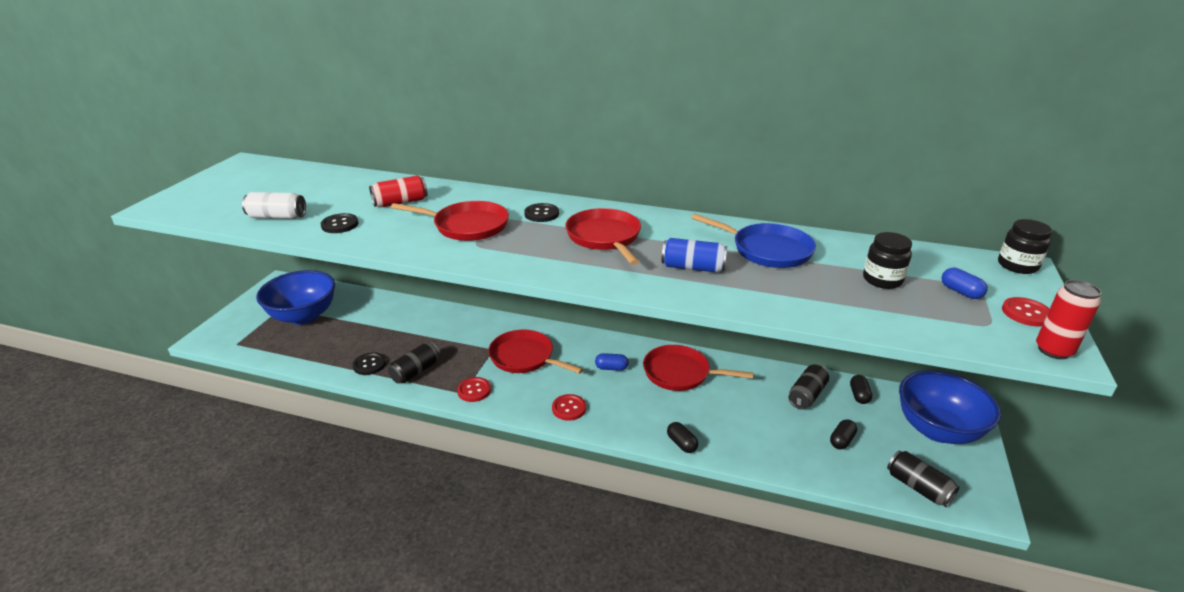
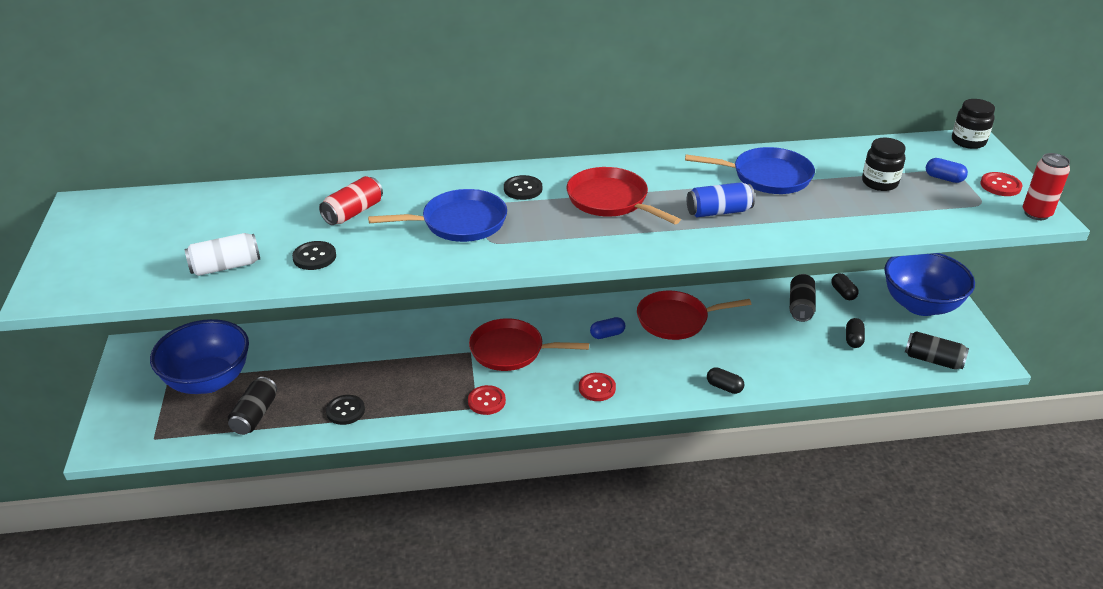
camera: 25 degrees left, 5 degrees up
black can [388,342,441,383] -> black can moved to [228,377,277,435]
red pan [391,201,509,241] -> blue pan [368,189,507,242]

